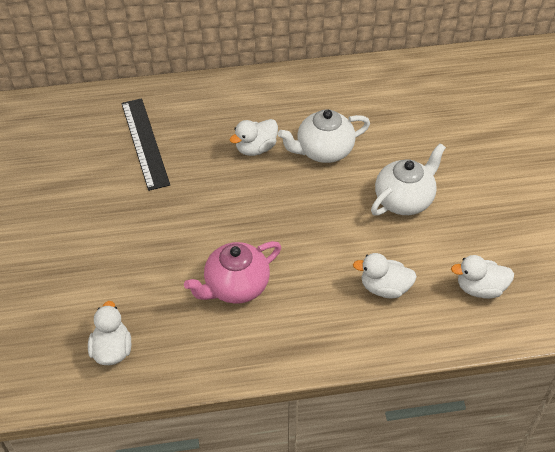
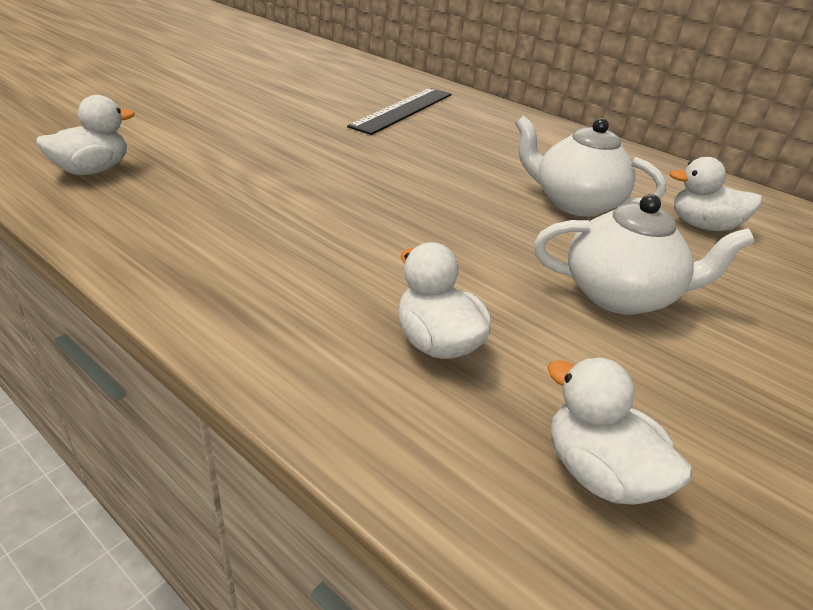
camera: 45 degrees right, 15 degrees down
pink teapot [184,241,281,304] -> none
white duck [230,119,278,156] -> white duck moved to [669,157,762,231]

